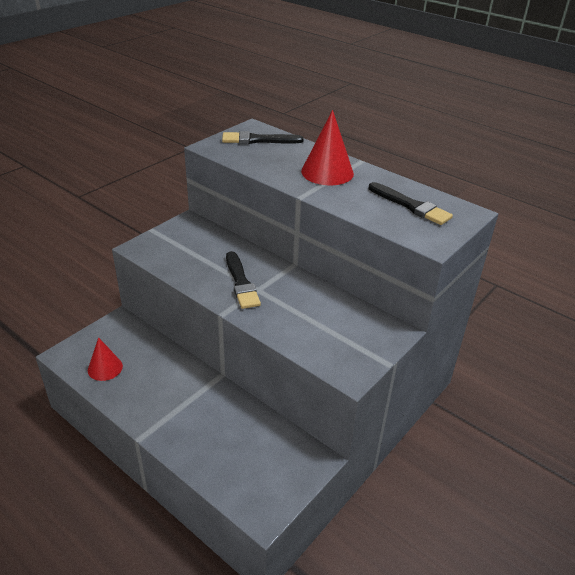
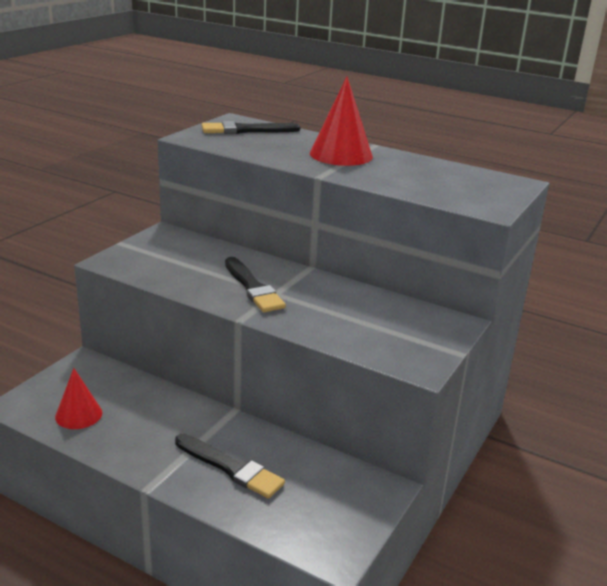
camera: 10 degrees left, 10 degrees down
black brush [369,182,453,225] -> black brush moved to [175,433,285,499]

